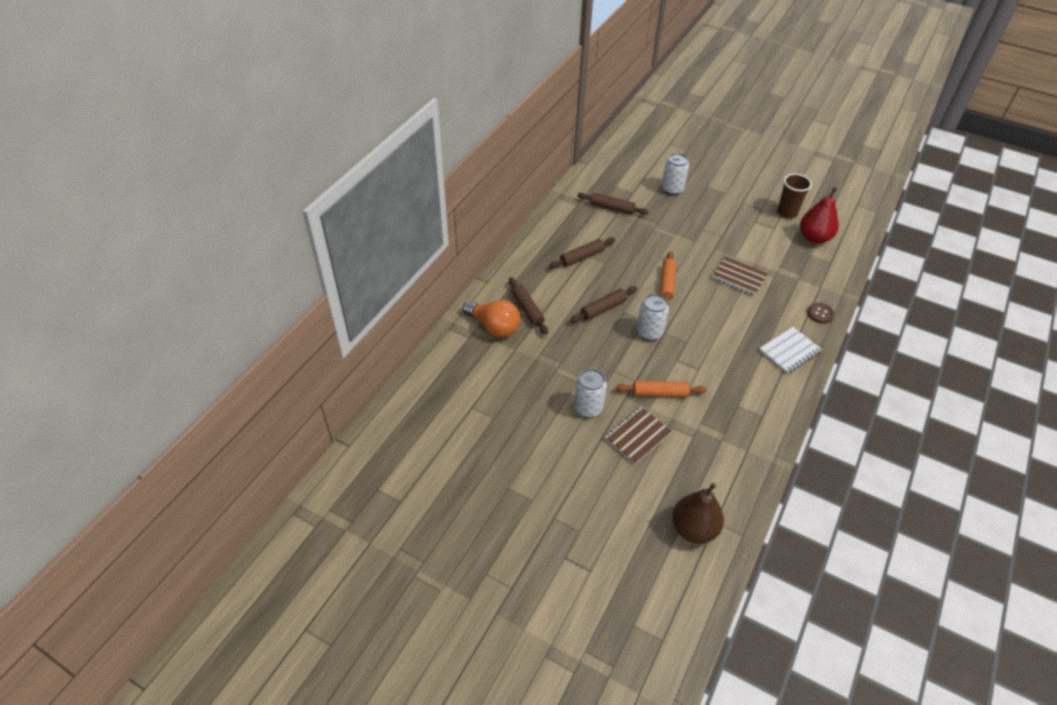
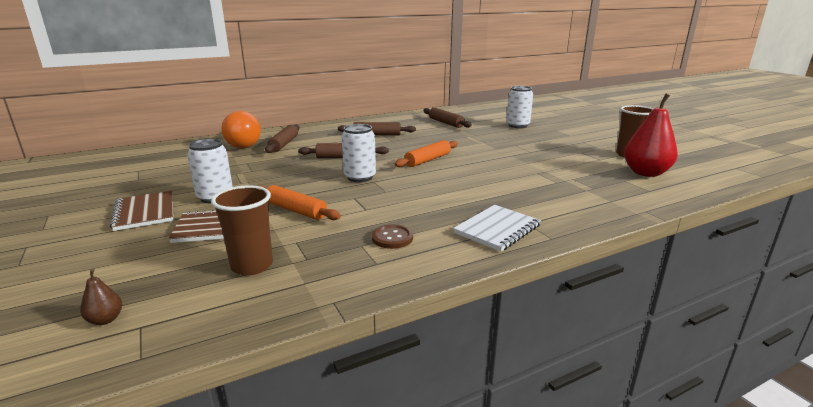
camera: 35 degrees right, 25 degrees down
brown pear [672,483,724,544] -> brown pear [80,269,122,325], size x0.42
brown notebook [712,256,768,296] -> brown notebook moved to [110,191,173,231]
white notebook [759,327,822,374] -> white notebook turned 45 degrees counterclockwise [453,205,541,252]
brown button [807,302,835,324] -> brown button moved to [372,224,413,249]
none -> brown cup [211,185,273,276]

